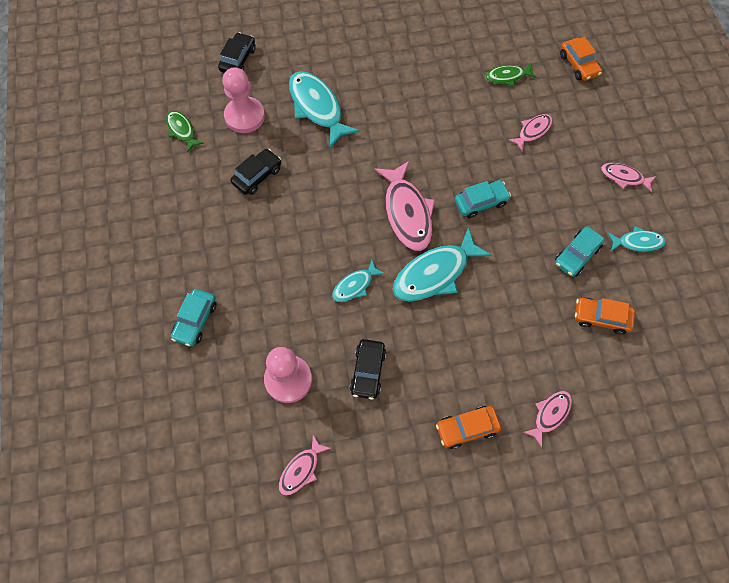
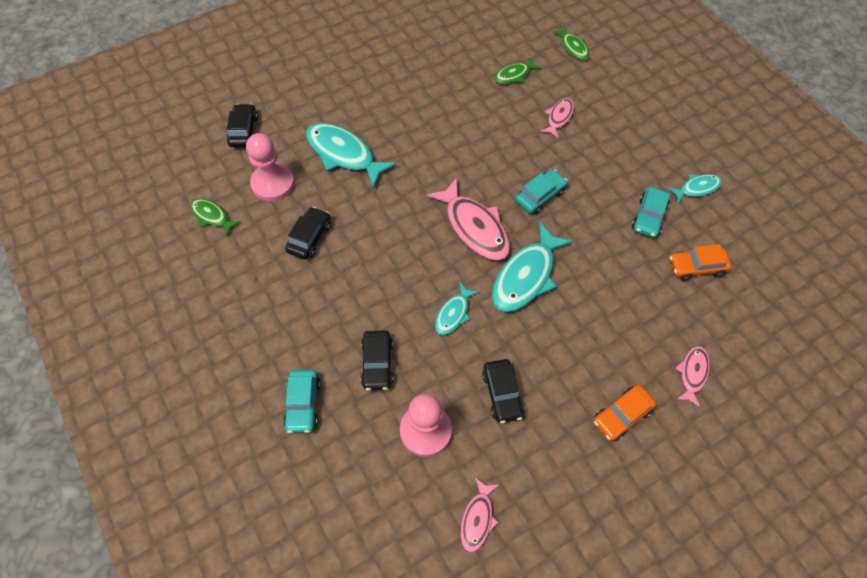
camera: 20 degrees left, 5 degrees down
orange car [560,37,602,81] -> green fish [552,26,589,60]
pink fish [601,163,656,193] -> none
none -> black car [361,330,394,391]

